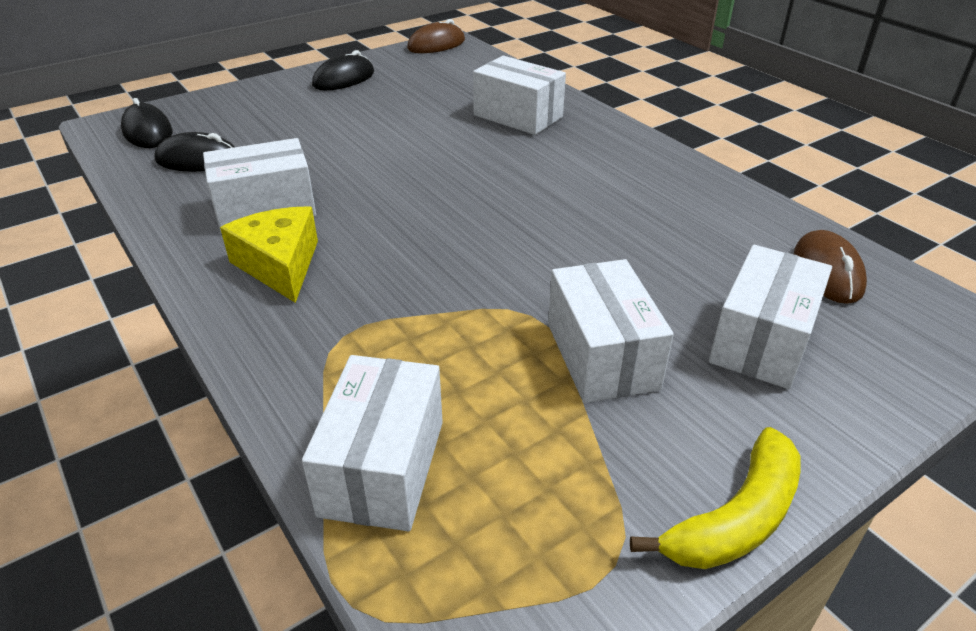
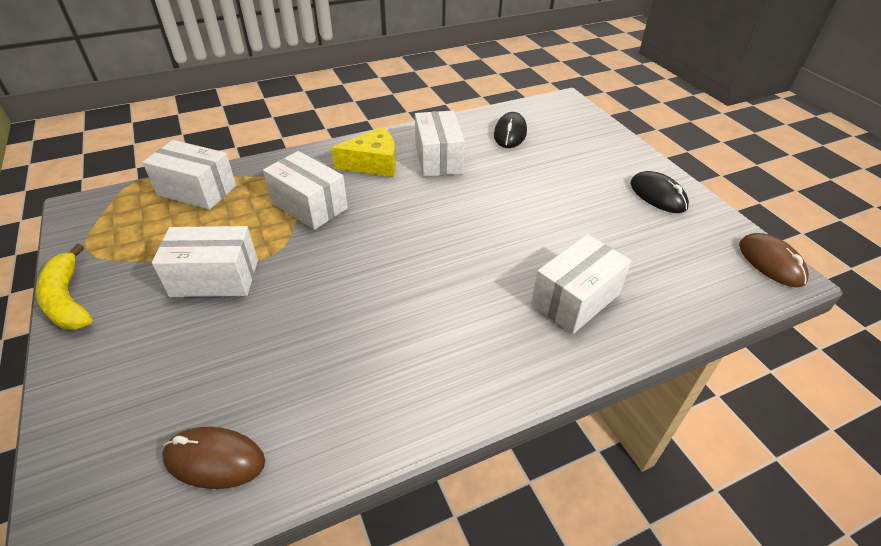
camera: 100 degrees right, 5 degrees up
black mouse [121,98,172,148] -> none
white box [709,245,832,389] -> white box moved to [263,151,348,230]

